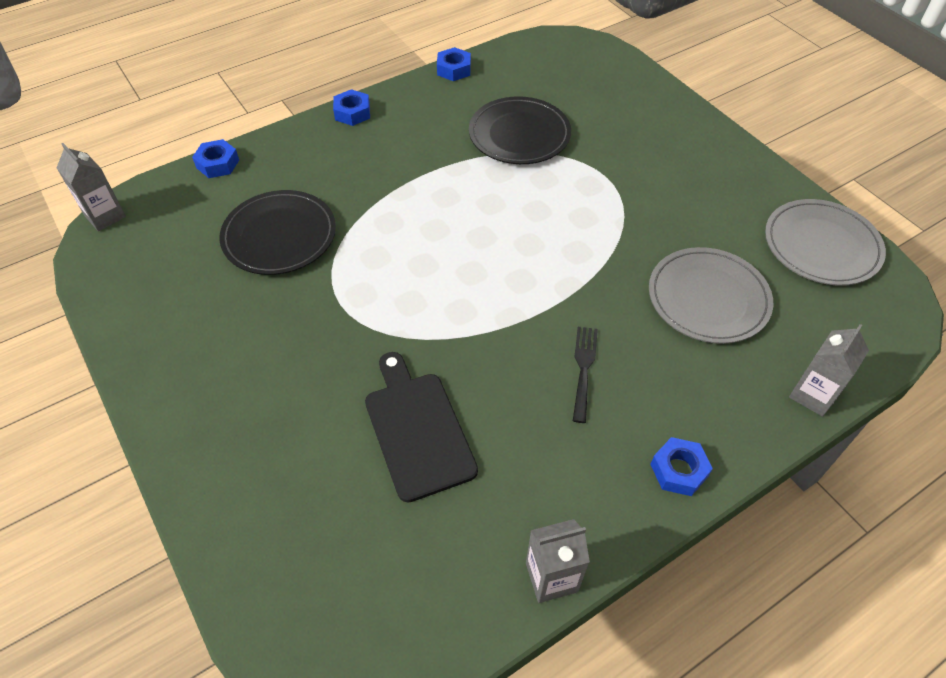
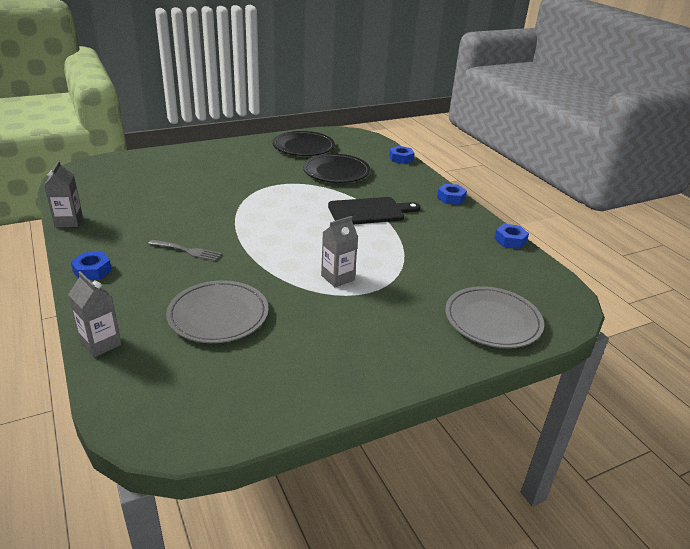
camera: 95 degrees right, 20 degrees down
grey carton [57,143,126,231] -> grey carton moved to [321,216,358,287]
black cutting board [365,352,478,503] -> black cutting board moved to [328,197,420,225]
black plate [469,96,571,164] -> black plate moved to [272,131,335,156]
black fork [573,327,598,423] -> grey fork [148,240,221,261]
grey plate [765,199,886,286] -> grey plate moved to [445,286,544,348]

